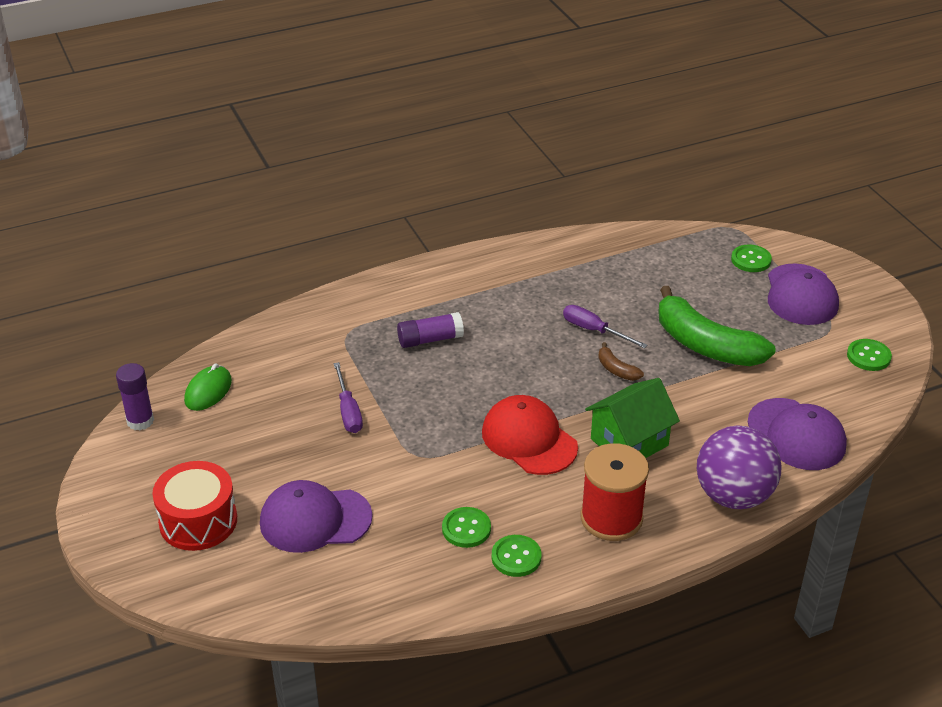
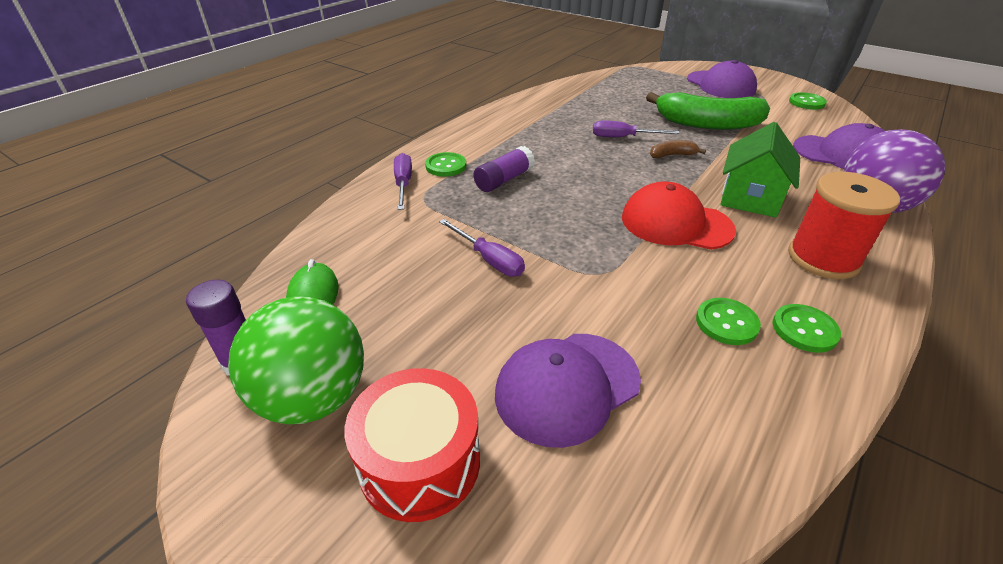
camera: 30 degrees left, 0 degrees up
brown banana [598,342,644,381] -> brown banana turned 150 degrees clockwise [650,140,706,158]
green button [731,245,772,272] -> green button moved to [425,152,466,177]
none -> green ball [228,296,364,424]
none -> purple screwdriver [394,153,412,210]

